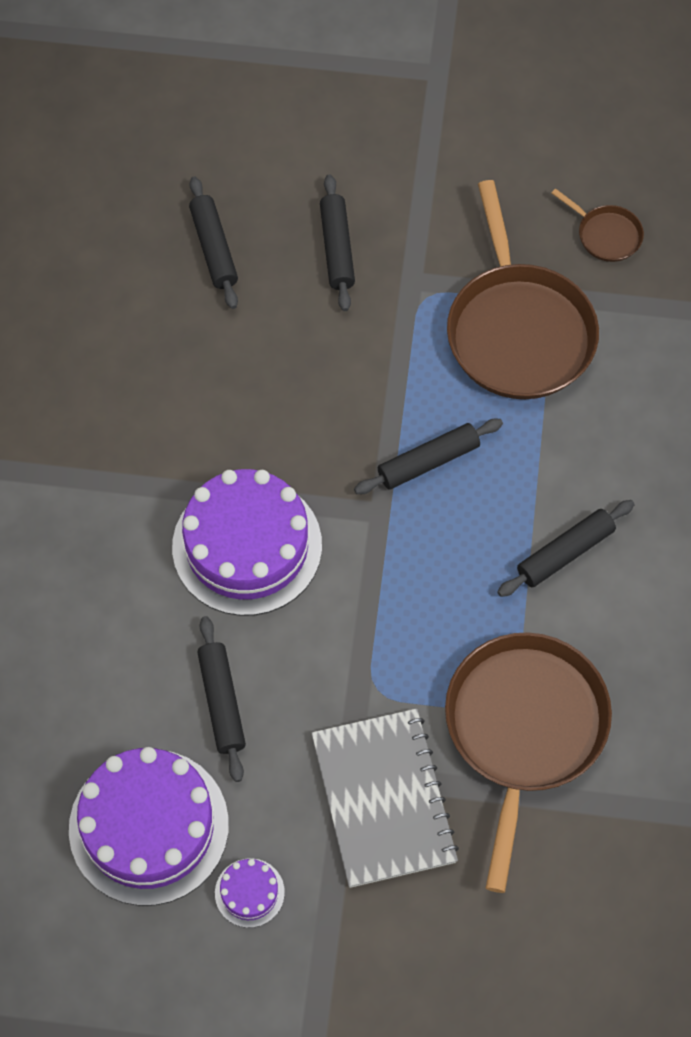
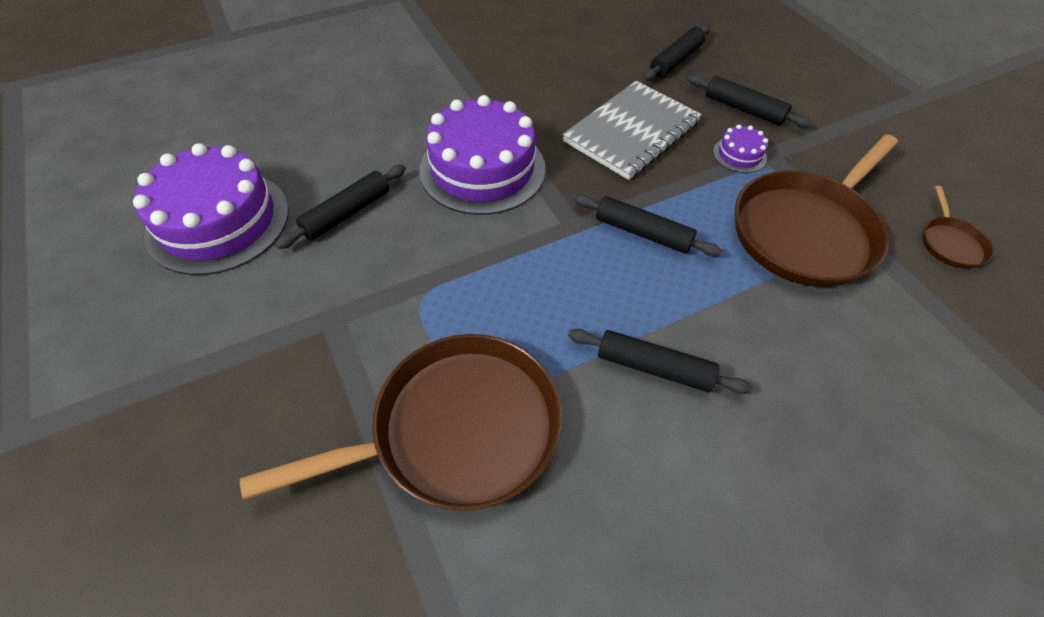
camera: 55 degrees right, 10 degrees down
purple cake [215,858,285,928] -> purple cake moved to [713,125,768,173]
grey notebook [311,708,459,888] -> grey notebook moved to [562,81,702,180]
black rolling pin [320,174,355,311] -> black rolling pin turned 75 degrees clockwise [687,74,812,128]

